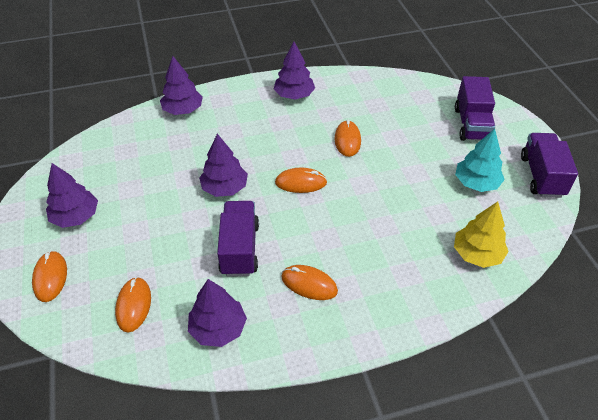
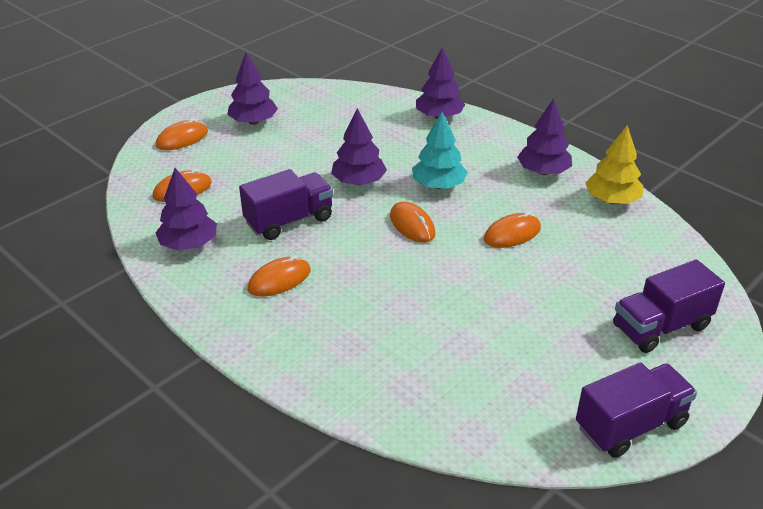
camera: 60 degrees right, 10 degrees down
orange mouse [281,265,338,300] -> orange mouse turned 60 degrees clockwise [247,255,311,296]
yellow tree [454,201,509,268] -> yellow tree moved to [585,125,643,204]
turquoise tree [455,129,505,192] -> turquoise tree moved to [412,112,468,189]

